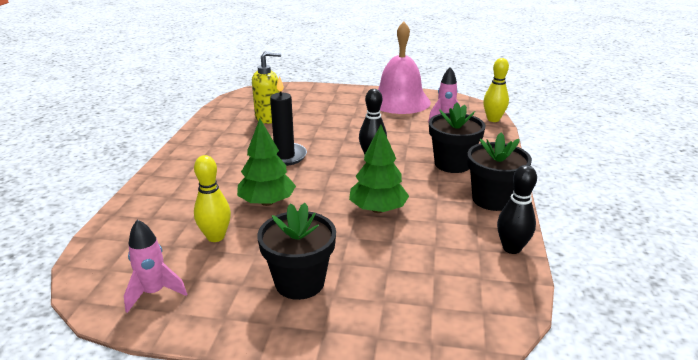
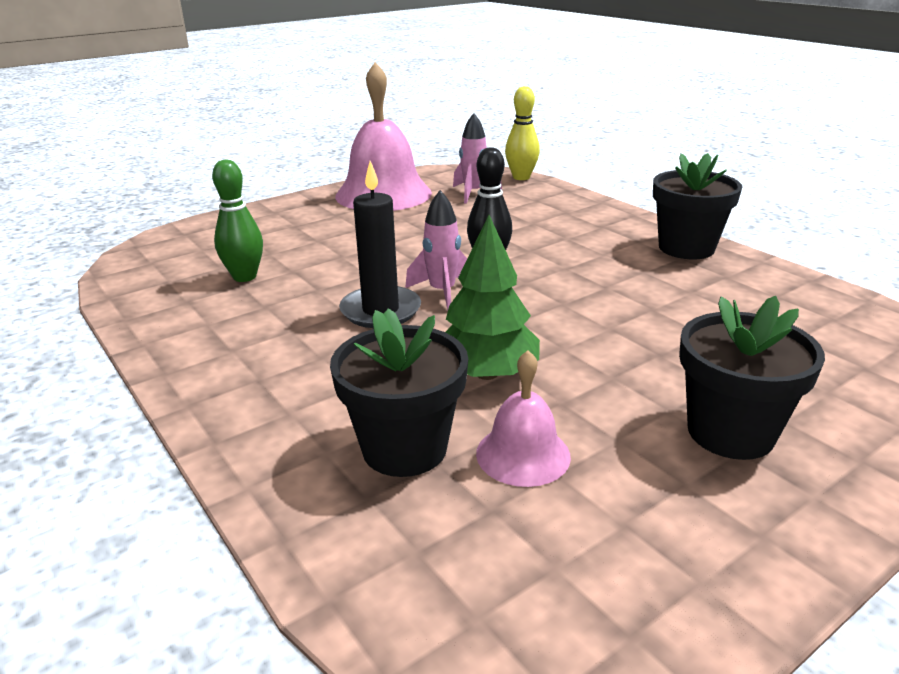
camera: 45 degrees left, 0 degrees up
pink rocket [124,219,187,313] -> pink rocket moved to [405,190,467,310]
yellow bowling pin [194,155,231,242] -> pink bell [476,350,571,487]
yellow soap dispenser [252,51,281,124] -> green bowling pin [212,160,263,282]
green tree [349,125,409,213] -> none
black flower pot [429,102,486,173] -> black flower pot moved to [330,308,468,477]
black bowling pin [497,165,537,254] -> none

